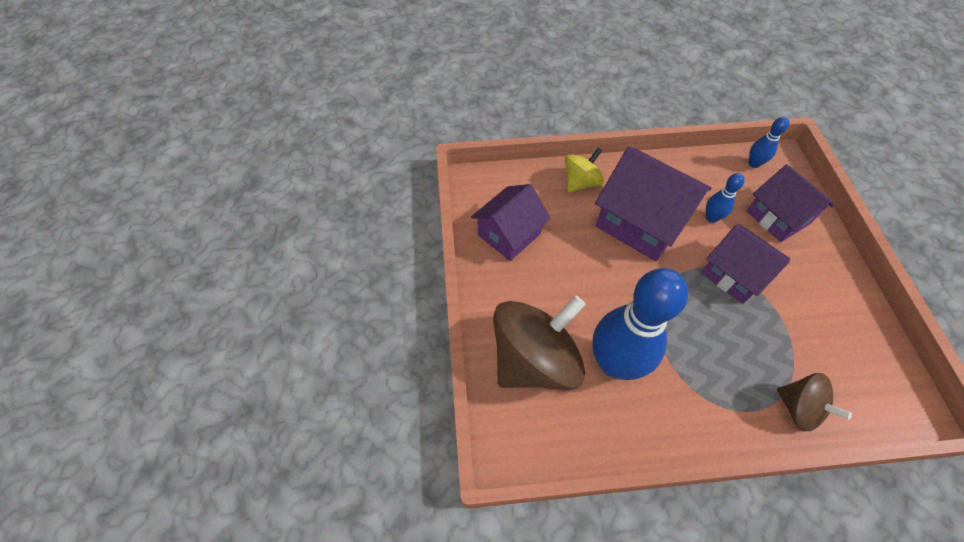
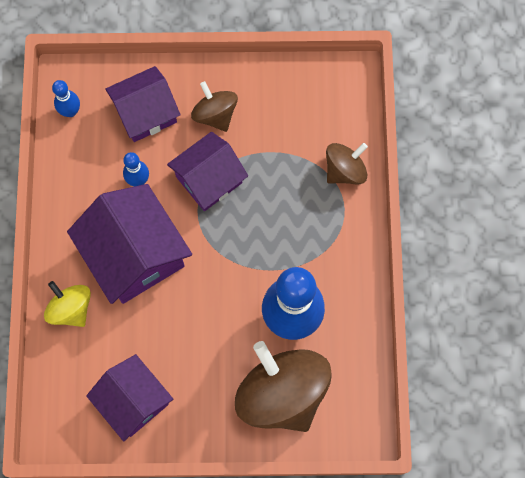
camera: 85 degrees left, 15 degrees up
purple house [595,147,711,261] -> purple house turned 75 degrees counterclockwise [67,184,192,304]
none -> brown spinning top [191,81,238,132]

